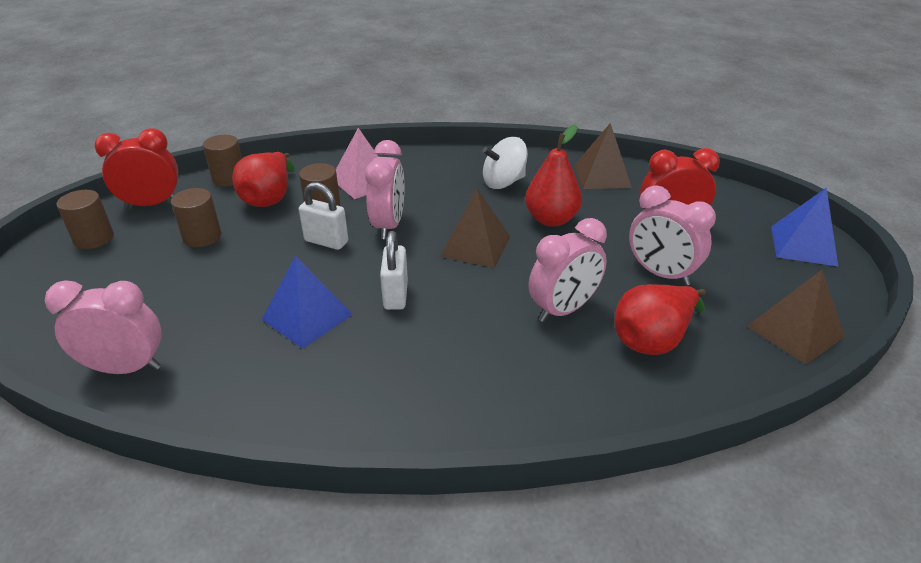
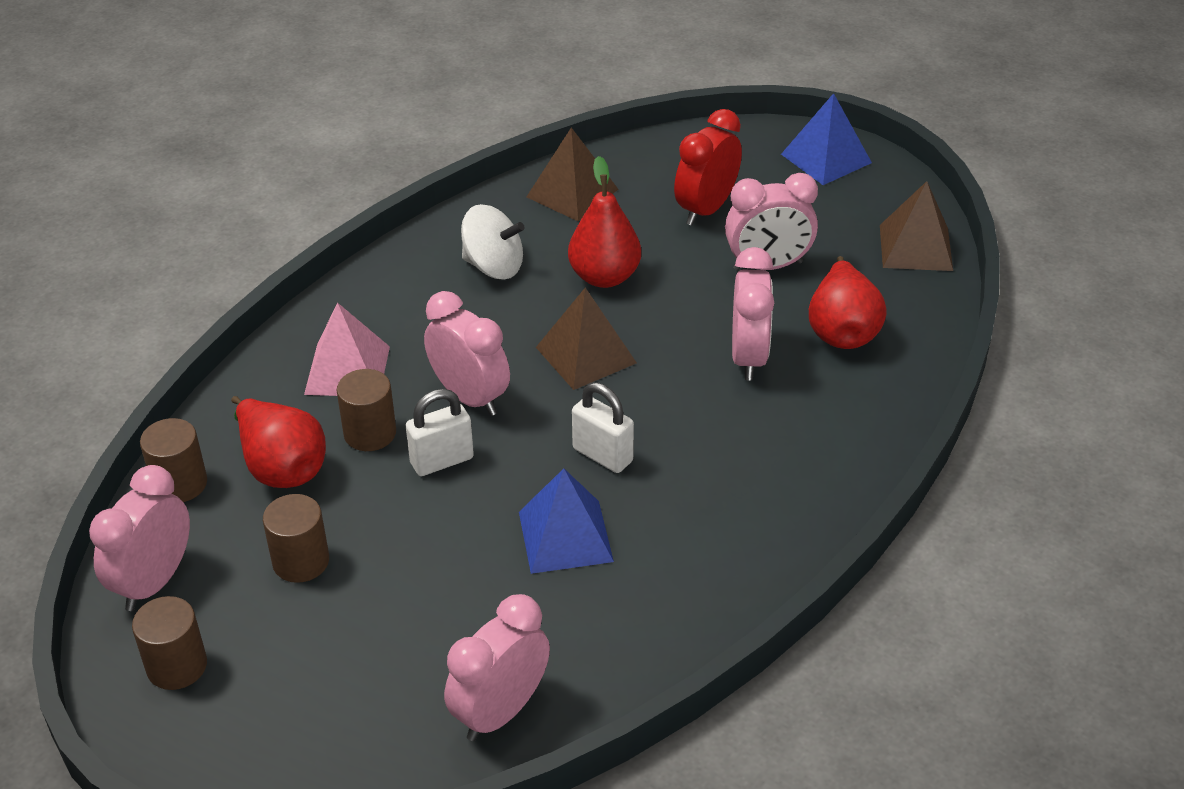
camera: 50 degrees left, 5 degrees up
red clock [95,128,178,208] -> pink clock [89,465,190,611]
white spinning top [482,137,528,189] -> white spinning top turned 90 degrees counterclockwise [461,204,525,279]

